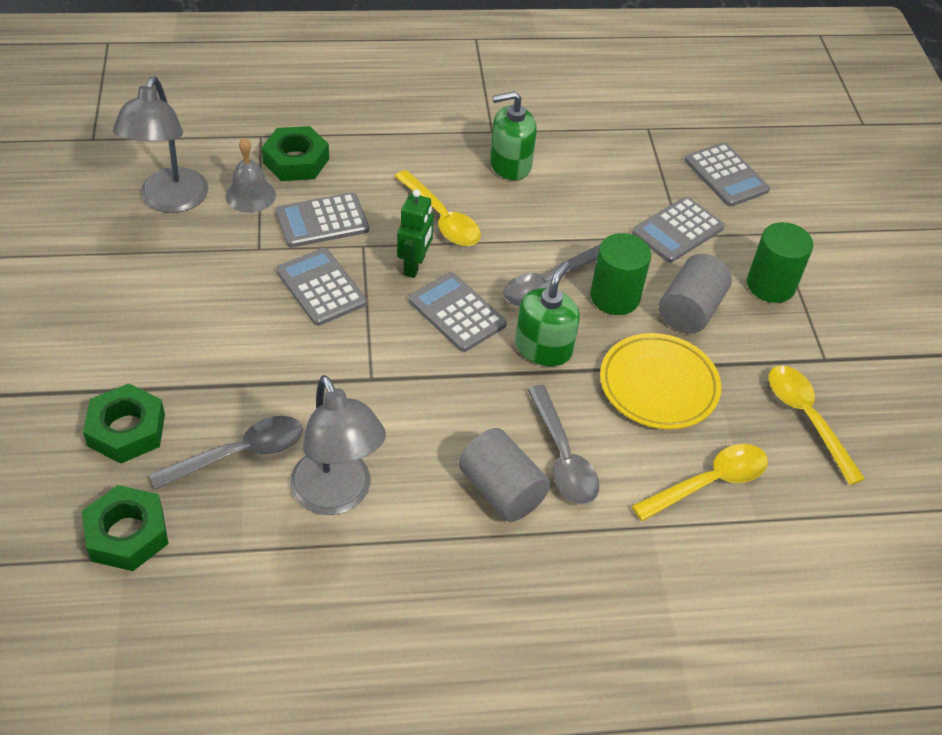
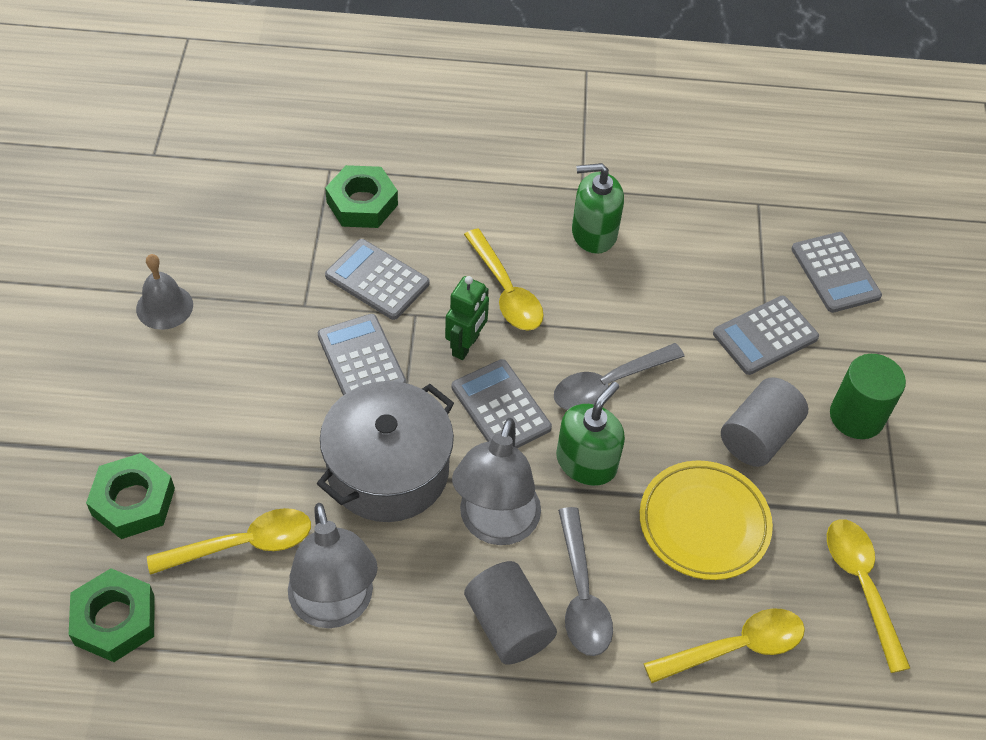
camera: 10 degrees right, 5 degrees up
grey lamp [113,76,208,213] -> grey lamp moved to [452,418,541,545]
grey spoon [149,416,303,490] -> yellow spoon [147,508,311,575]
grey bell [225,138,276,213] -> grey bell moved to [136,254,193,330]
grey calculator [276,192,369,248] -> grey calculator turned 45 degrees clockwise [325,239,429,320]
green cylinder [590,233,651,315] -> none
none -> grey pot [317,381,454,522]

